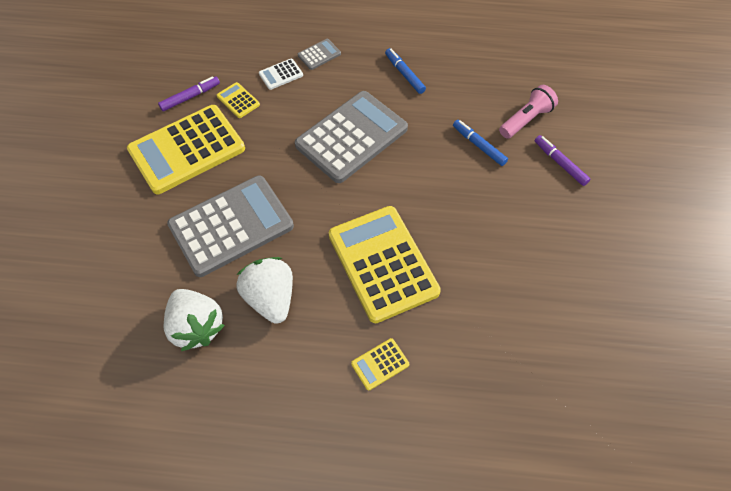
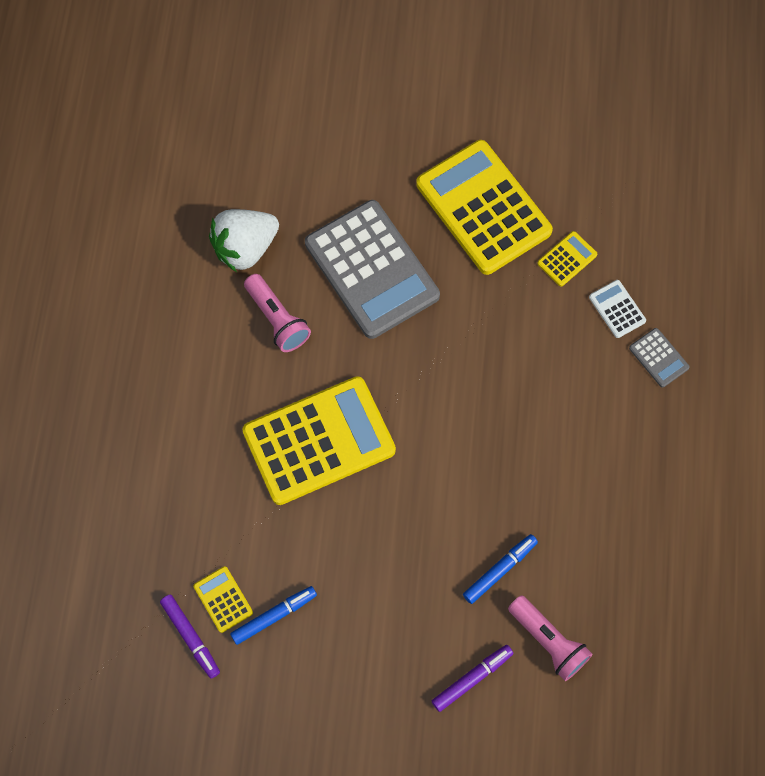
camera: 90 degrees right, 10 degrees up
purple marker [158,76,220,111] -> purple marker moved to [160,594,220,679]
white strawberry [237,257,293,324] -> pink flashlight [244,274,311,352]
grey calculator [295,91,408,183] -> none
yellow calculator [351,338,409,391] -> yellow calculator moved to [193,566,253,633]
blue marker [385,48,426,94] -> blue marker moved to [230,586,317,645]

